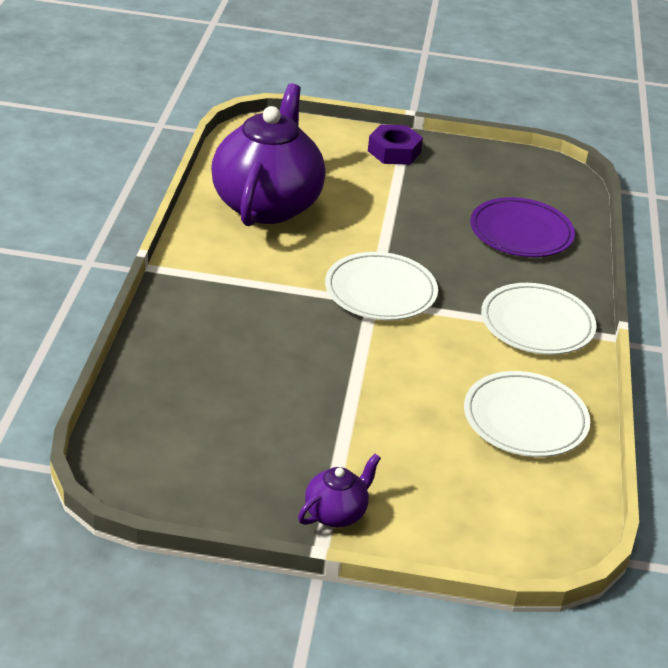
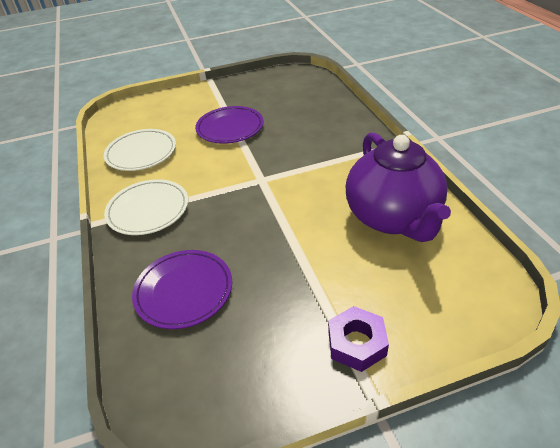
camera: 160 degrees right, 5 degrees up
purple teapot [298,453,381,527] -> none
white plate [325,252,438,320] -> none
none -> purple plate [195,106,264,144]

